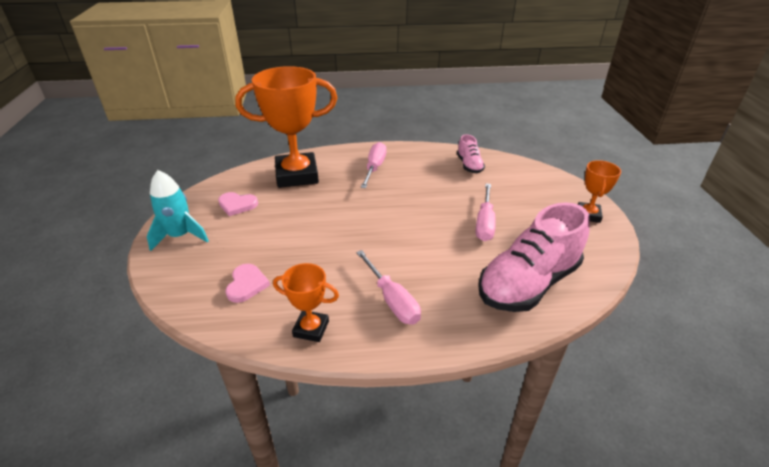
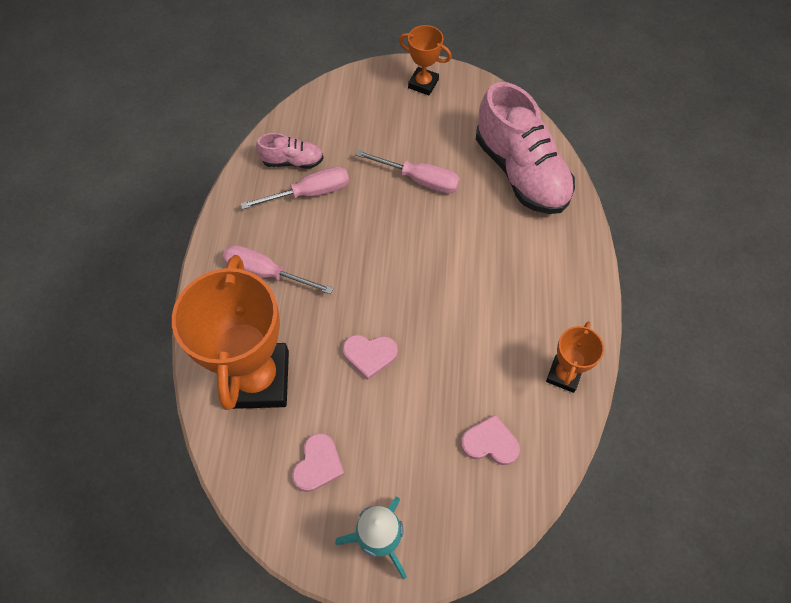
camera: 80 degrees left, 25 degrees up
pink screwdriver [356,250,421,324] -> pink screwdriver moved to [241,167,349,210]
none -> pink heart [343,335,398,380]

